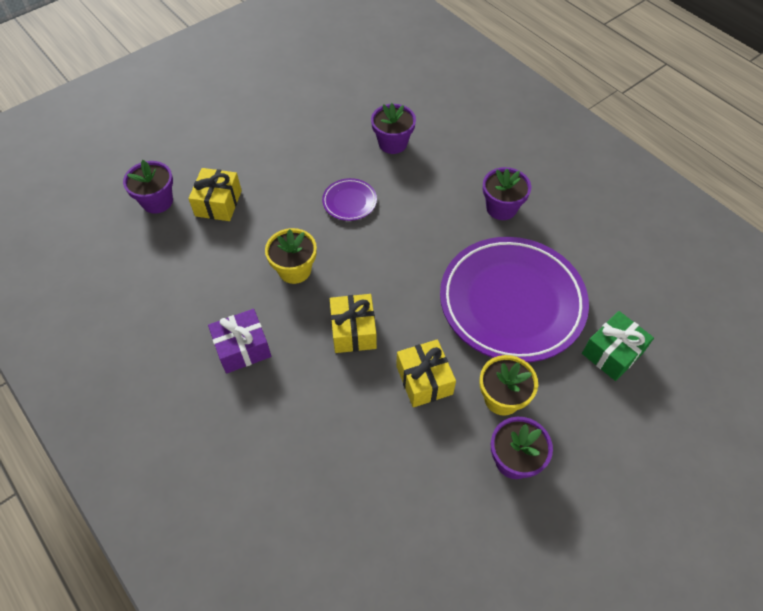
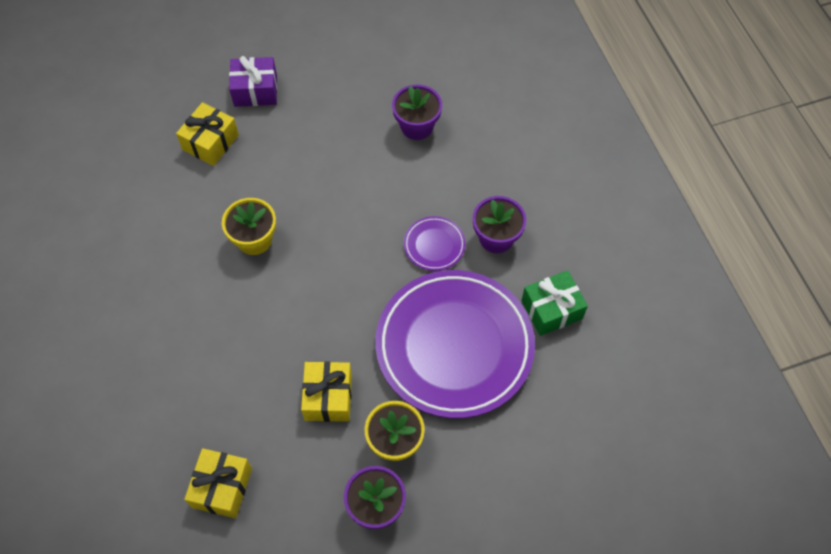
camera: 20 degrees right, 5 degrees up
purple flower pot [123,160,173,214] -> none
purple gift [208,309,271,374] -> purple gift moved to [229,56,277,107]
purple plate [322,178,377,221] -> purple plate moved to [404,216,466,271]
yellow gift [330,294,377,353] -> yellow gift moved to [184,448,252,519]
green gift [582,311,654,381] -> green gift moved to [521,270,588,336]

